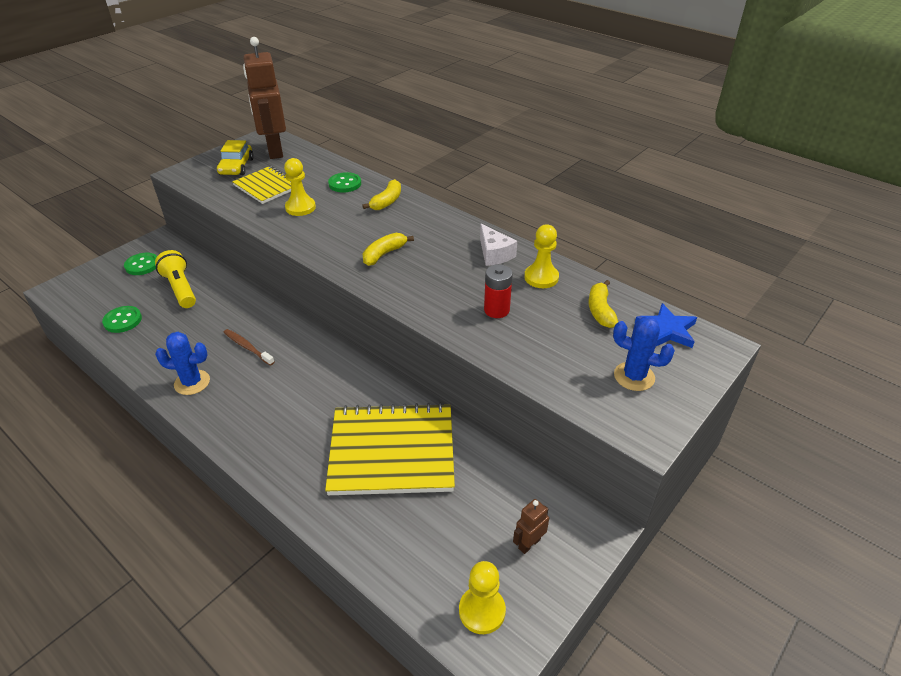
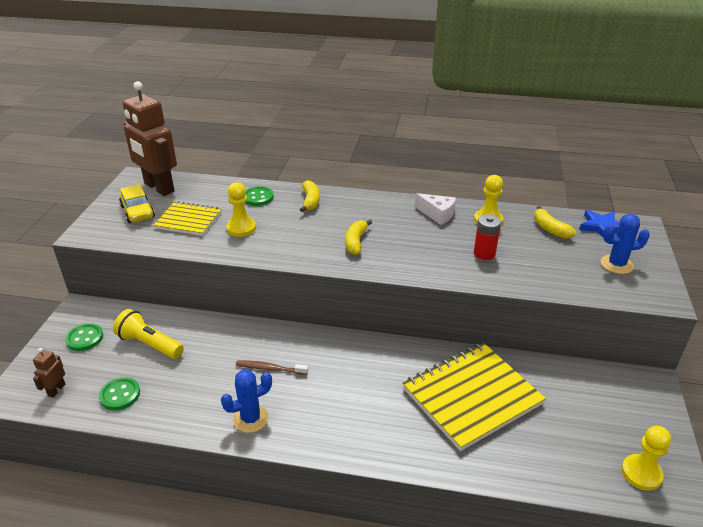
camera: 30 degrees left, 5 degrees down
brown robot [513,499,549,554] -> brown robot moved to [33,348,65,398]

